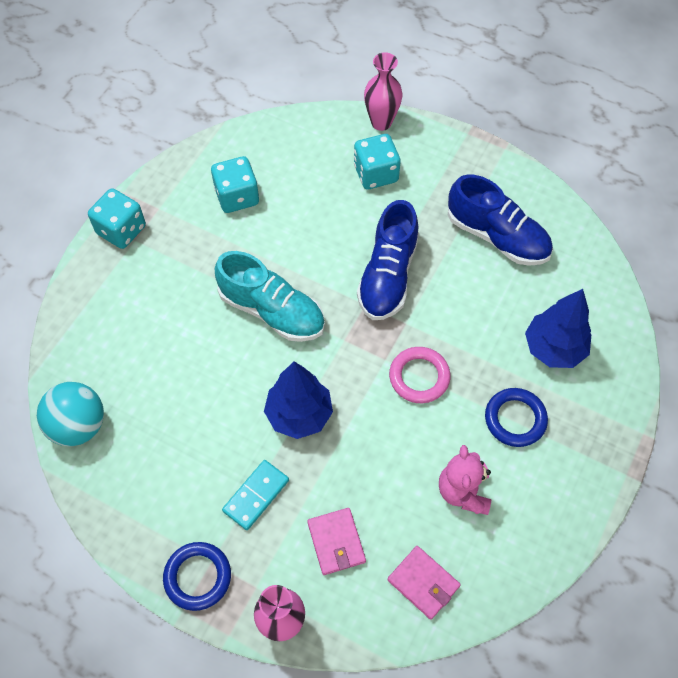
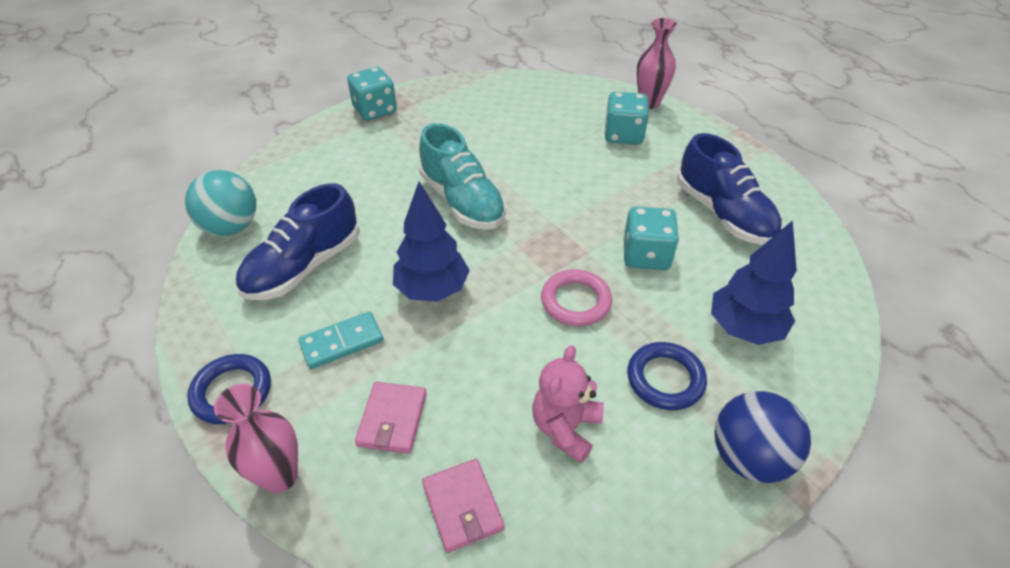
camera: 25 degrees right, 15 degrees down
turquoise dice [211,156,259,213] -> turquoise dice moved to [623,206,679,270]
blue shoe [357,200,419,320] -> blue shoe moved to [235,183,360,300]
none -> blue ball [714,391,811,483]

